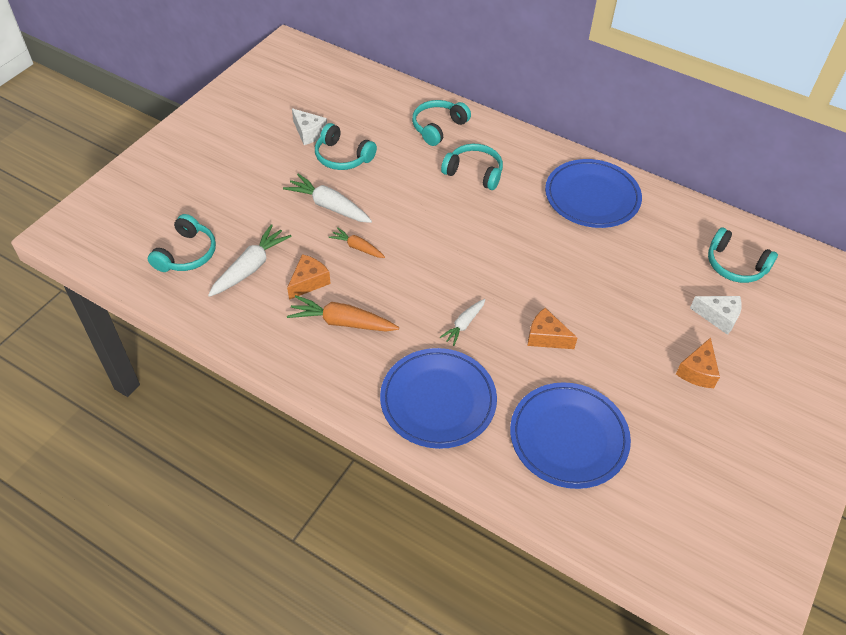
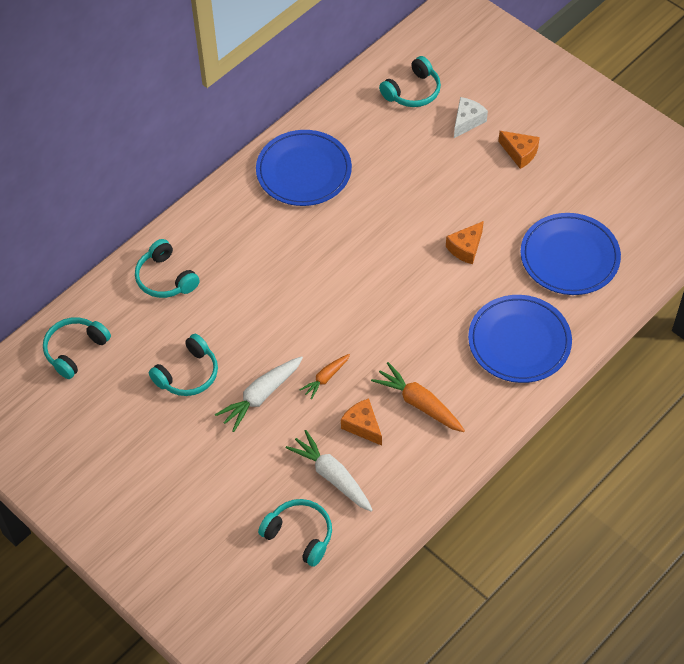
camera: 75 degrees left, 5 degrees up
orange carrot [287,295,399,332] -> orange carrot turned 105 degrees clockwise [371,362,465,432]
white cheese [292,108,327,145] -> none
white carrot [440,299,485,346] -> none
turquoise headphones [441,144,503,190] -> turquoise headphones moved to [43,317,111,379]

